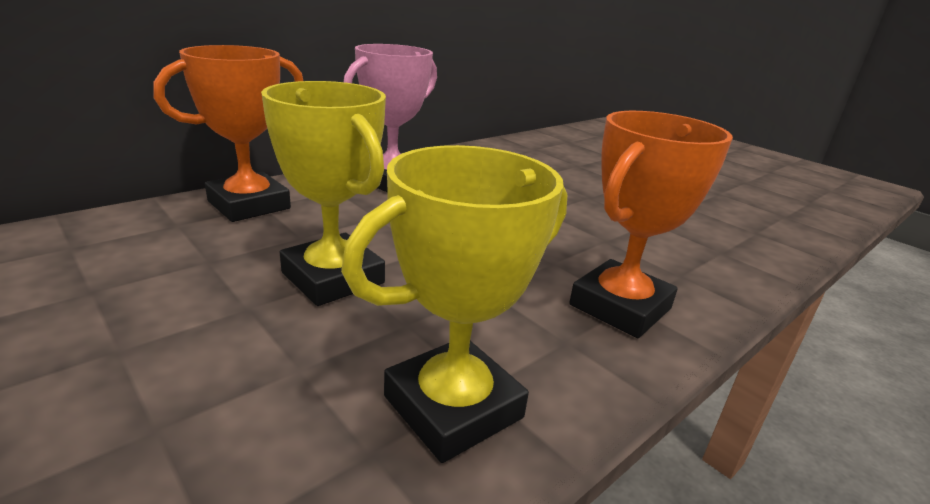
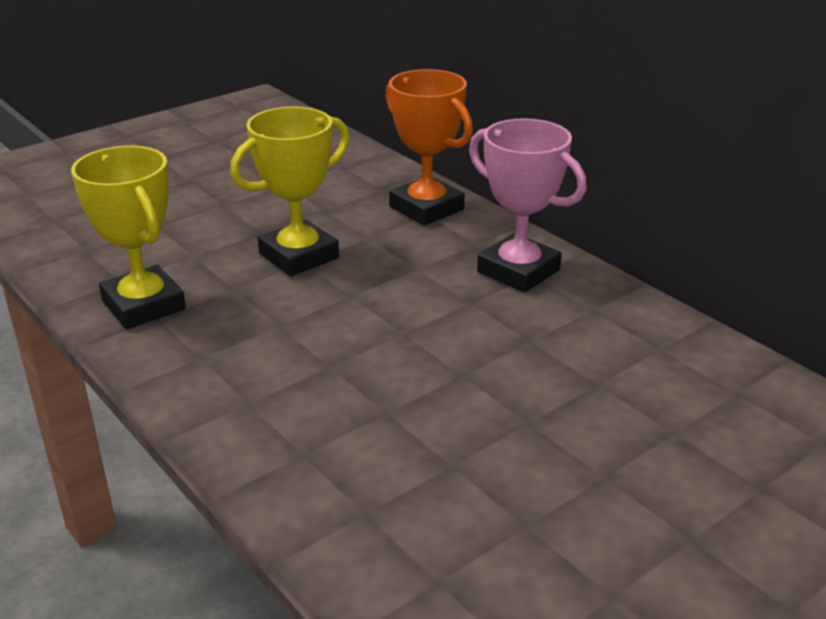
camera: 95 degrees right, 5 degrees up
orange trophy [569,111,733,338] -> none

